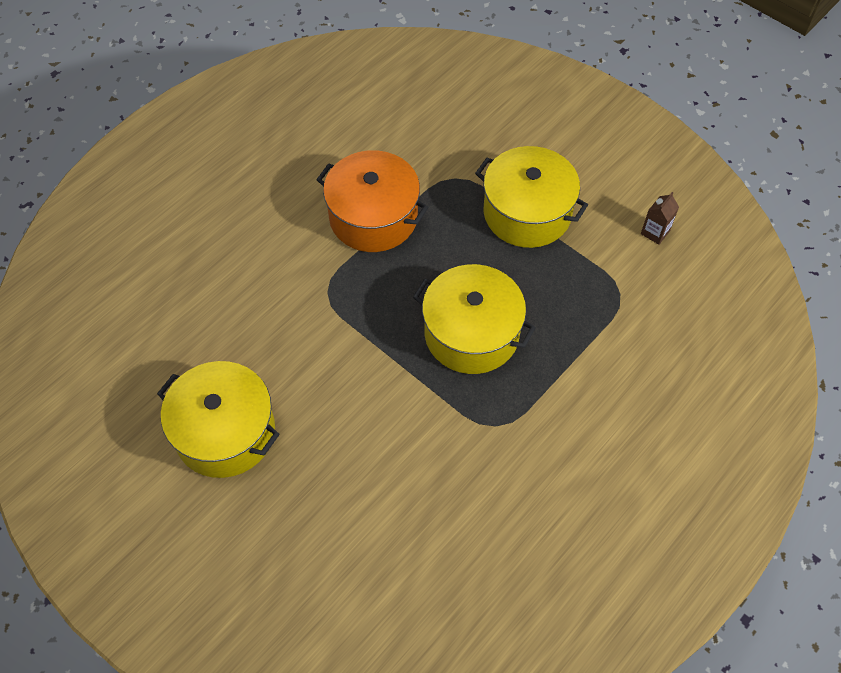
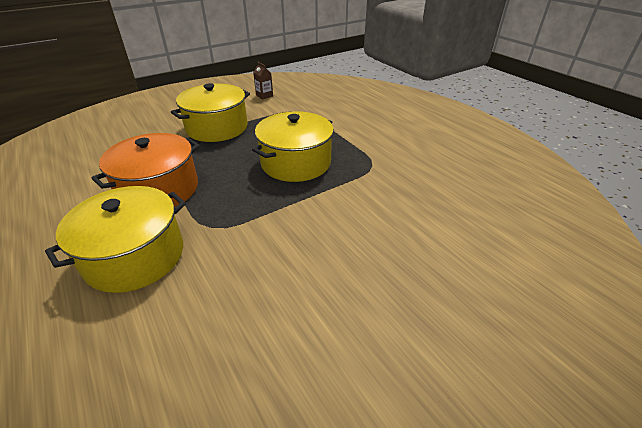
camera: 75 degrees left, 20 degrees down
yellow pot [157,361,280,478] -> yellow pot moved to [45,186,186,293]

